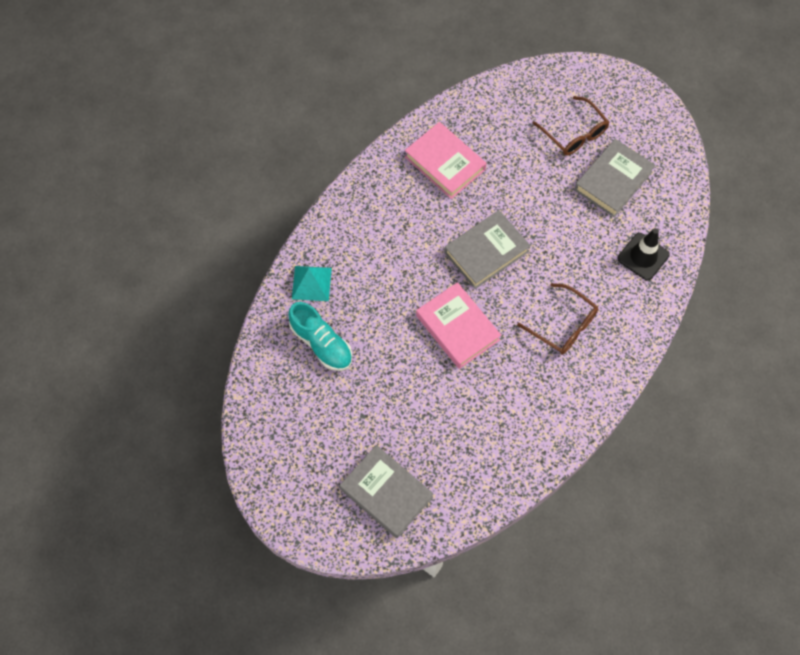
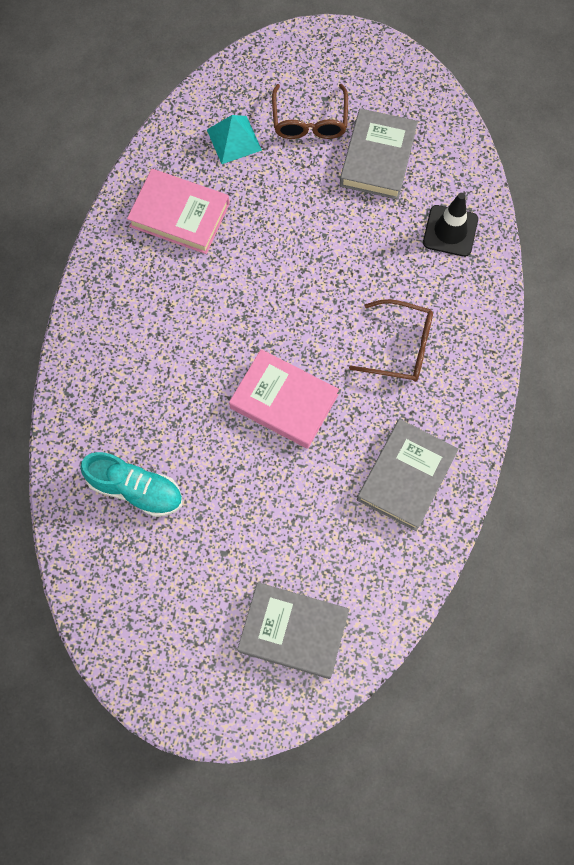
camera: 25 degrees left, 5 degrees up
turquoise pyramid [292,266,332,301] -> turquoise pyramid moved to [207,115,262,164]
grey book [444,210,531,289] -> grey book moved to [357,419,459,531]
brown glasses [532,96,609,156] -> brown glasses turned 60 degrees clockwise [272,84,348,139]

